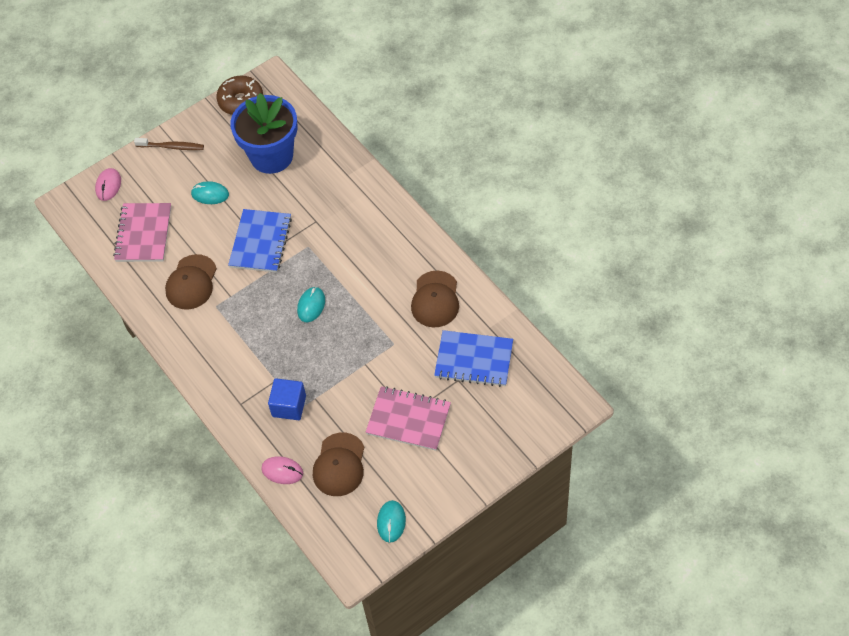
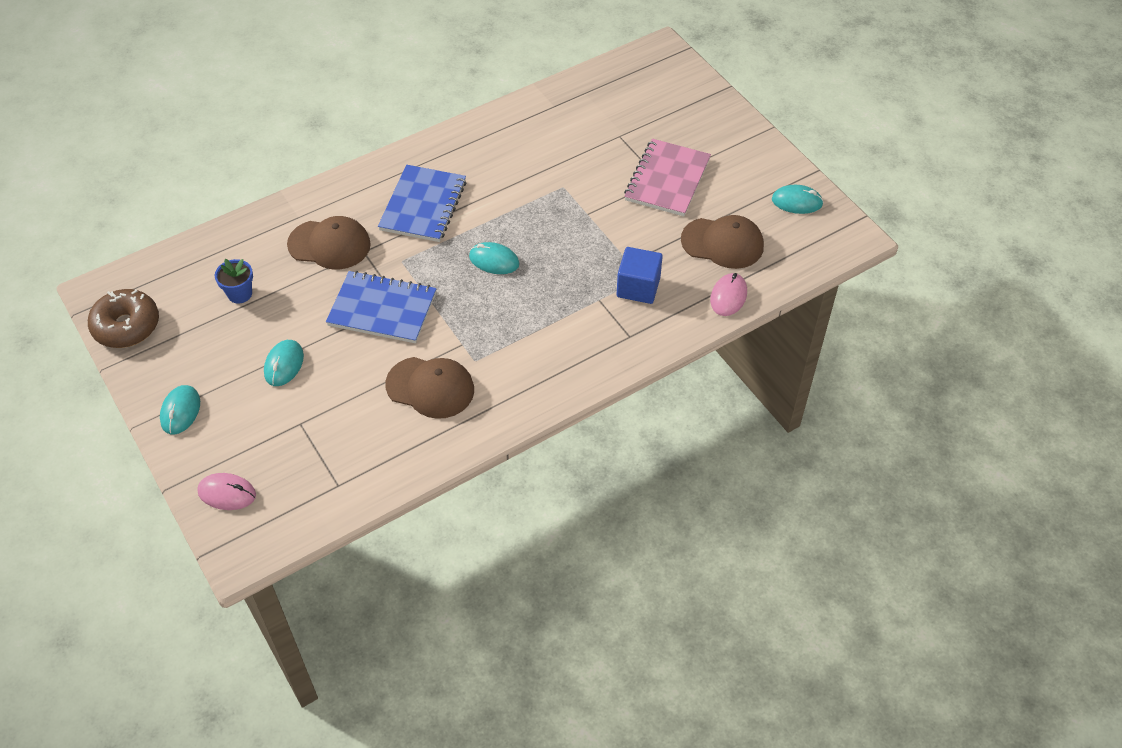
camera: 90 degrees left, 5 degrees down
pink notebook [113,203,171,262] -> none
brown toothbrush [134,138,204,150] -> turquoise mouse [160,385,200,435]
blue flower pot [230,93,298,174] -> blue flower pot [215,259,253,304], size x0.40
brown cap [411,271,459,328] -> brown cap moved to [287,216,371,270]
blue notebook [434,330,513,387] -> blue notebook moved to [378,165,466,242]

